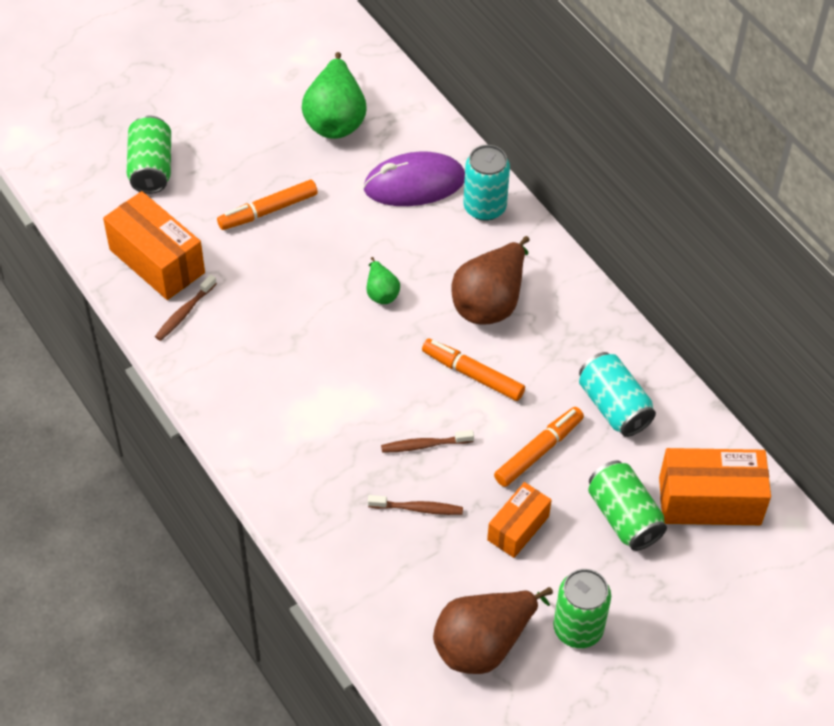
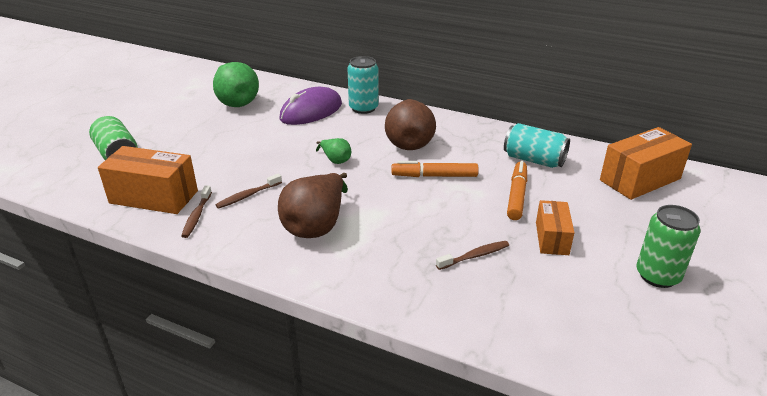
camera: 30 degrees left, 20 degrees down
orange marker [217,180,318,230] -> none
brown toothbrush [381,430,474,453] -> brown toothbrush moved to [215,173,282,209]
brown pear [433,587,553,674] -> brown pear moved to [278,173,348,238]
green can [588,460,667,551] -> none

